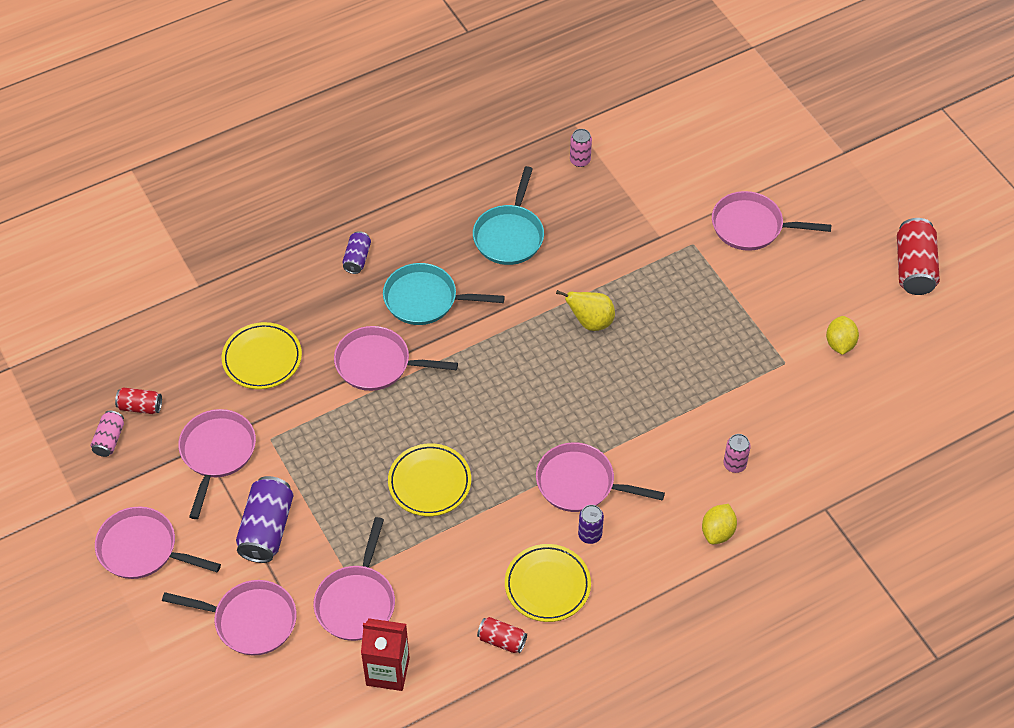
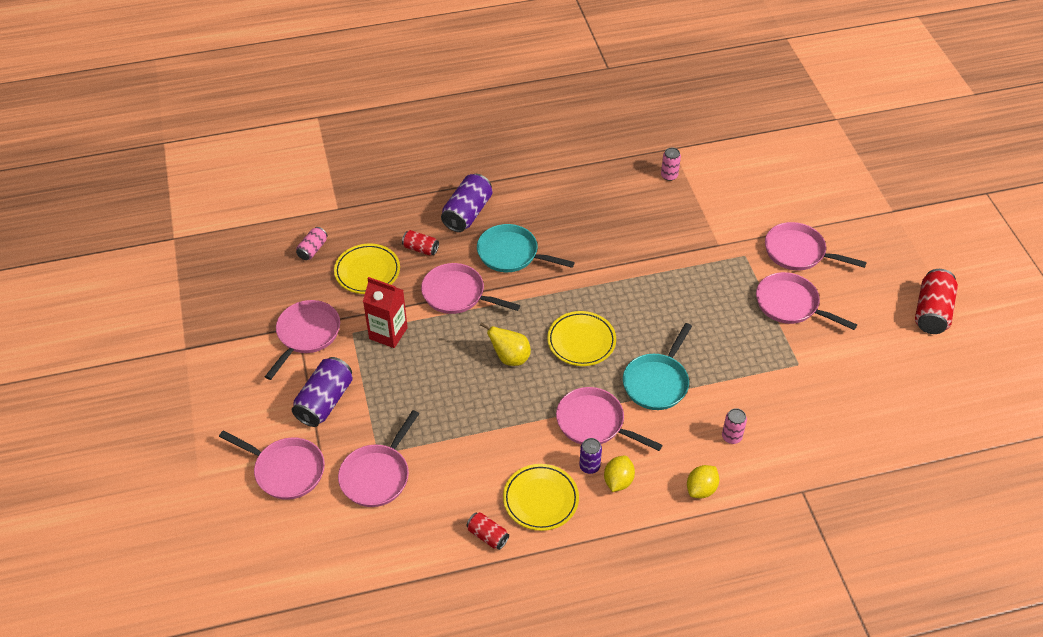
camera: 15 degrees right, 5 degrees down
pink can [91,411,124,457] -> pink can moved to [296,227,327,260]
pink pan [95,506,221,579] -> pink pan moved to [756,272,857,330]
red can [115,387,162,414] -> red can moved to [402,230,439,255]
purple can [343,231,371,274] -> purple can [441,174,492,232], size x1.79
red carton [361,618,410,691] -> red carton moved to [363,277,408,348]
yellow plate [388,443,471,516] -> yellow plate moved to [547,311,616,366]
turquoise pan [473,166,544,265] -> turquoise pan moved to [623,323,692,410]
yellow pear [556,290,615,331] -> yellow pear moved to [480,322,531,366]
yellow lemon [826,316,859,355] -> yellow lemon moved to [604,456,635,492]

